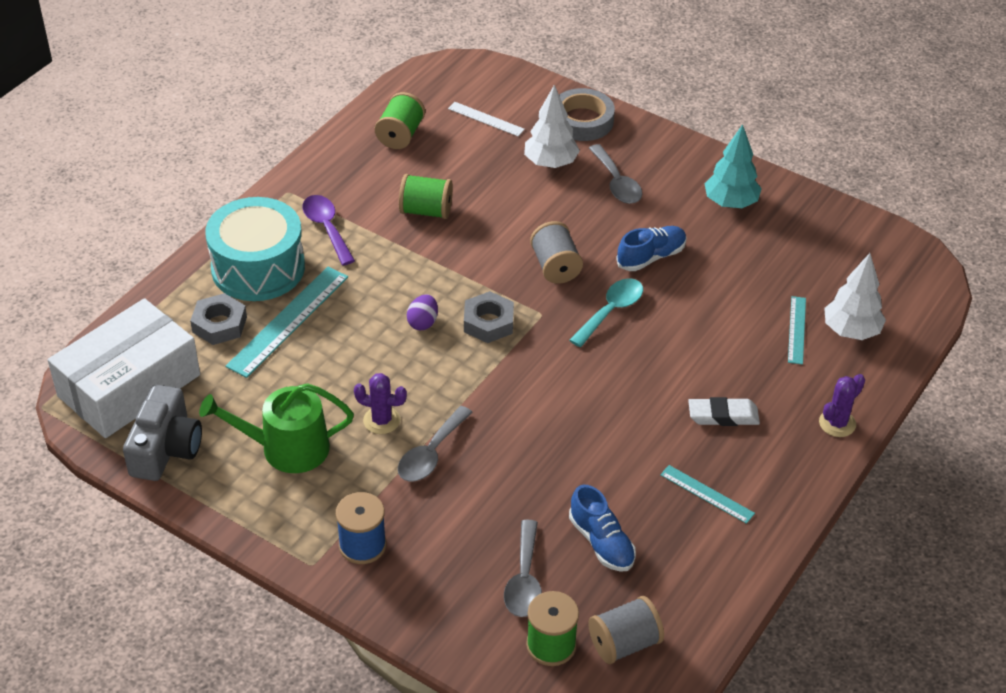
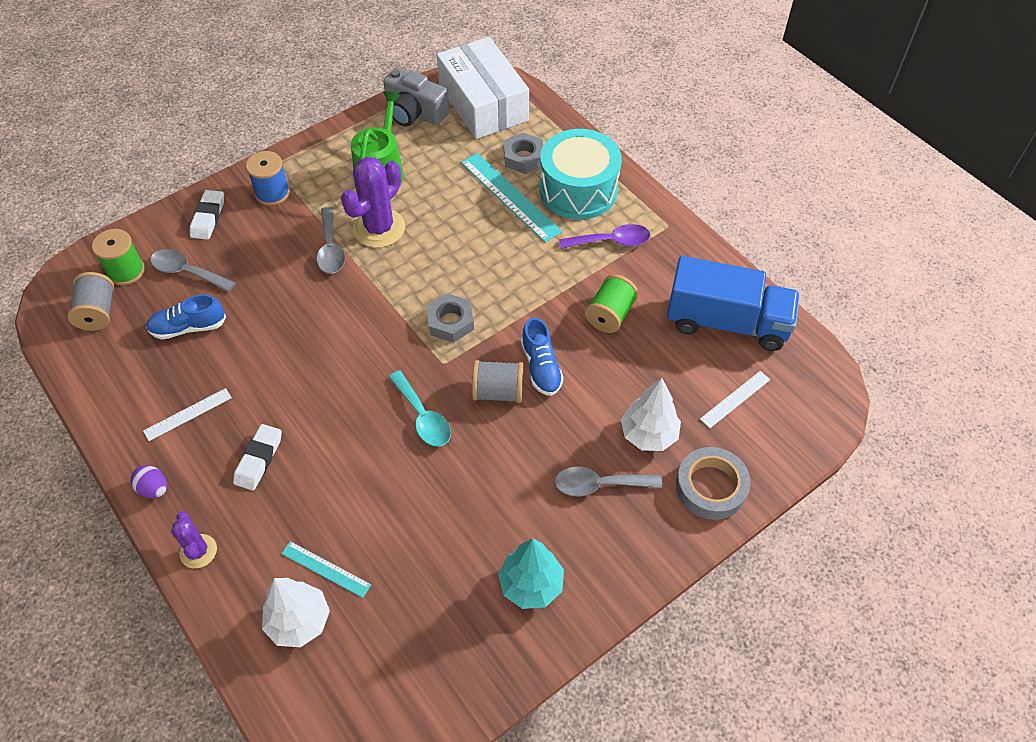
camera: 110 degrees right, 10 degrees up
purple cactus [354,373,407,434] -> purple cactus [341,157,405,248], size x1.77
green spool [375,92,425,149] -> blue truck [667,256,800,351]
grey spoon [398,406,473,482] -> grey spoon turned 150 degrees counterclockwise [317,207,345,274]
purple egg [407,294,438,330] -> purple egg moved to [130,465,167,498]
blue shoe [616,226,687,271] -> blue shoe moved to [521,317,564,396]
turquoise ruler [660,465,755,524] -> white ruler [143,388,232,441]
none -> white eraser [190,190,224,240]

